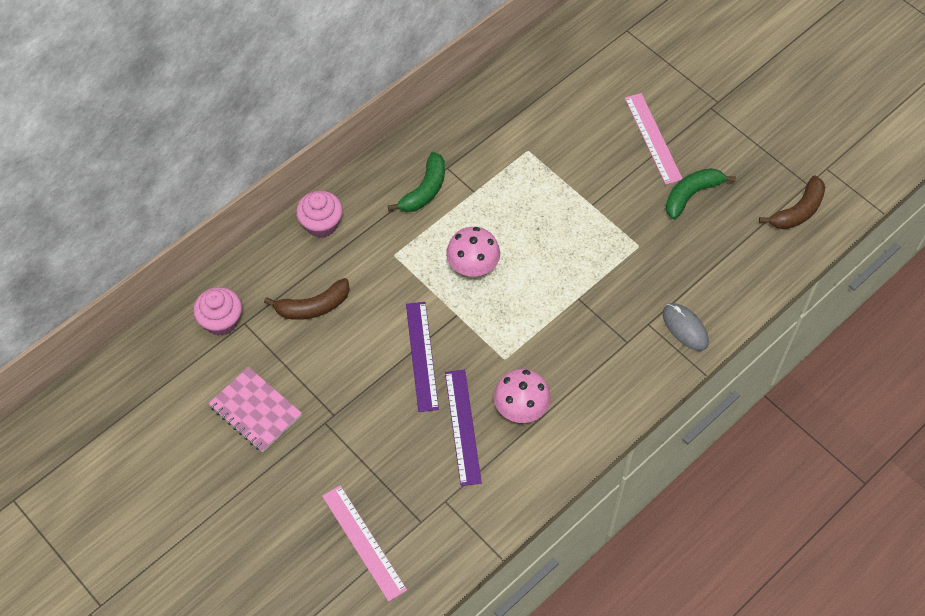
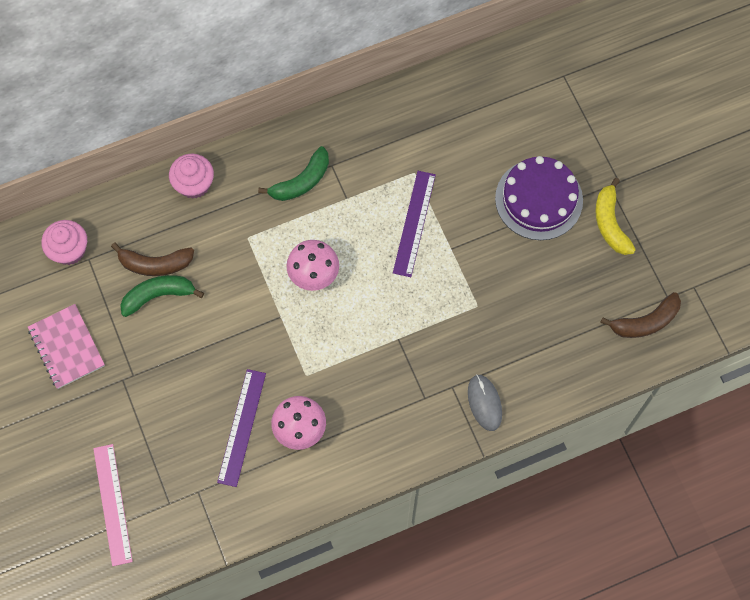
camera: 20 degrees right, 10 degrees up
purple ruler [406,302,439,412] -> purple ruler moved to [393,171,436,277]
pink ruler [625,93,683,185] -> purple cake [495,156,583,240]
green banana [666,168,736,219] -> green banana moved to [120,275,204,317]
none -> yellow banana [595,178,636,255]

